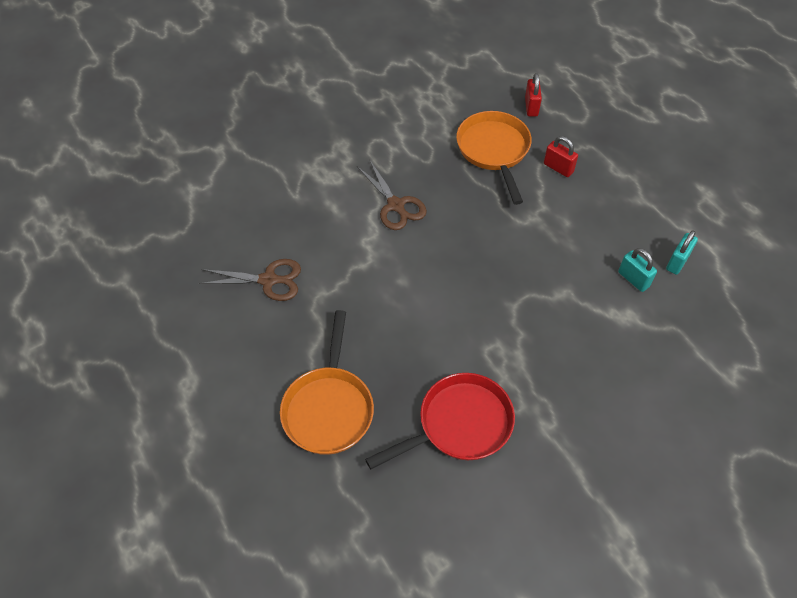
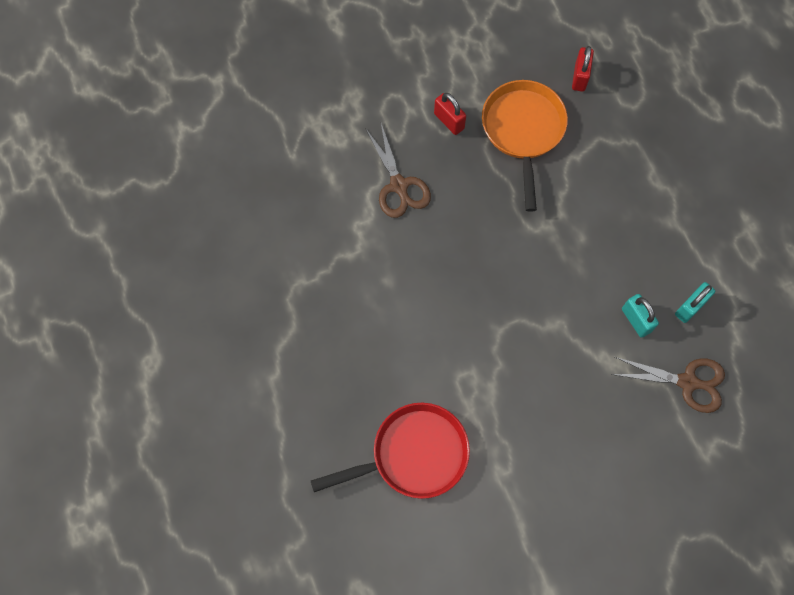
camera: 10 degrees right, 15 degrees up
brown scissors [198,259,301,301] -> brown scissors moved to [611,357,725,413]
orange pan [280,310,374,455] -> none
red padlock [544,136,578,177] -> red padlock moved to [434,93,466,135]

